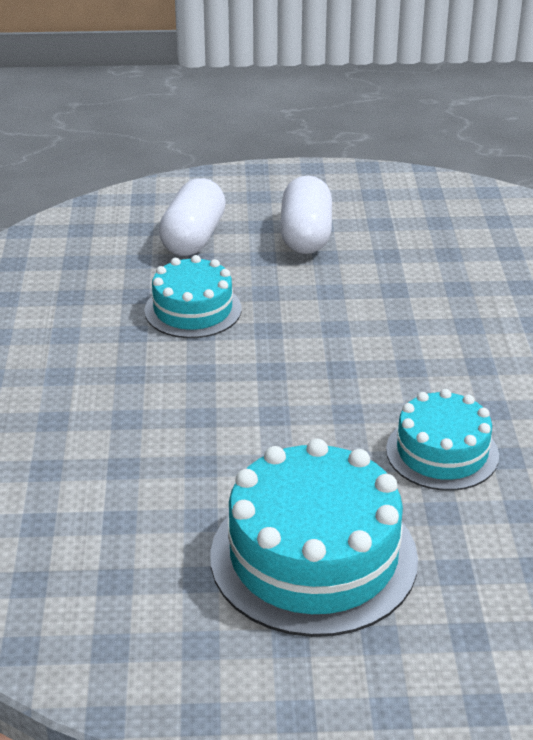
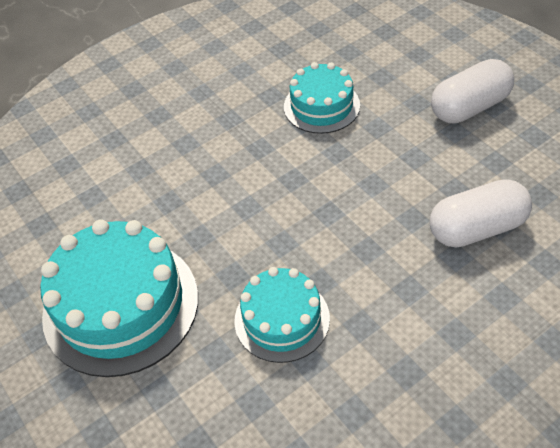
camera: 60 degrees right, 15 degrees up
white capsule [159,178,226,256] -> white capsule moved to [430,179,532,248]

